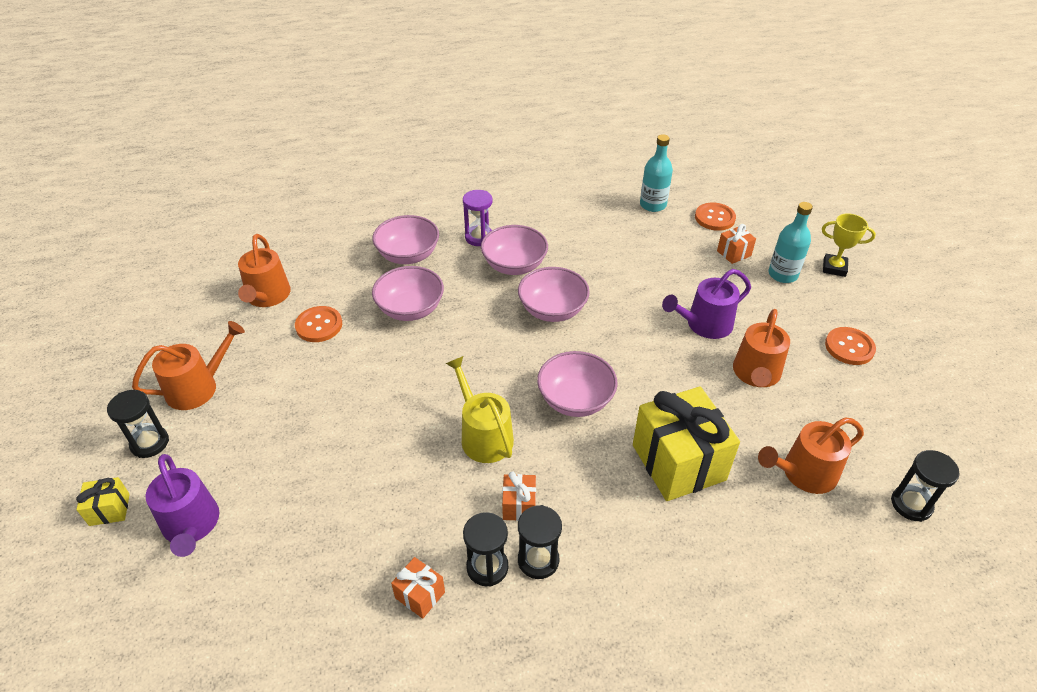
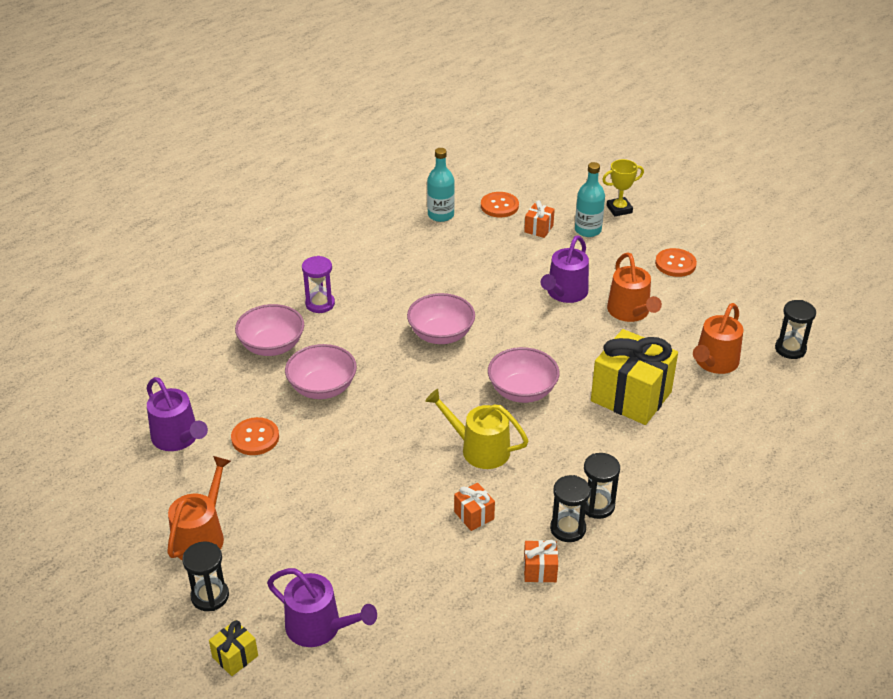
camera: 35 degrees left, 5 degrees down
orange watering can [238,234,291,307] -> purple watering can [147,377,208,451]
pink bowl [481,225,548,275] -> none
orange gift [502,471,536,521] -> orange gift moved to [454,483,495,531]

